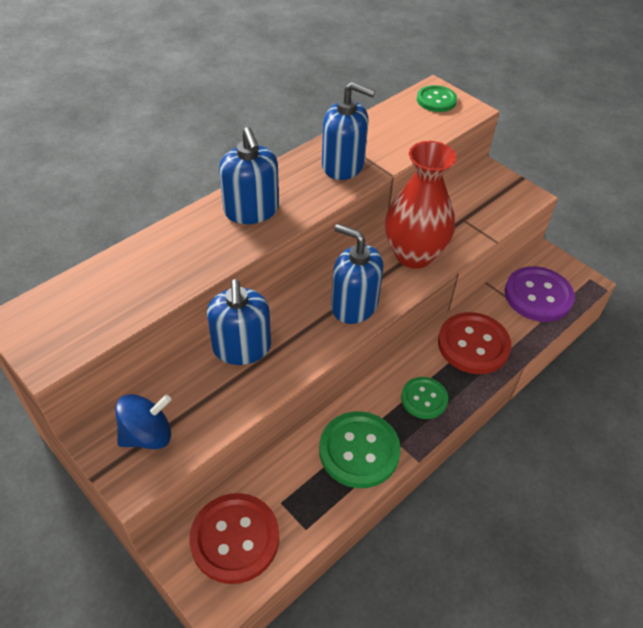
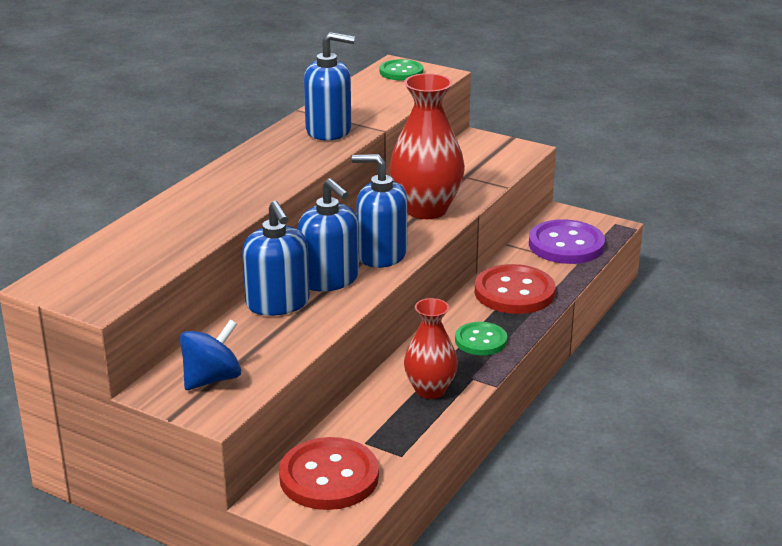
camera: 15 degrees left, 20 degrees down
blue soap dispenser [219,127,279,224] -> blue soap dispenser moved to [298,179,359,291]
green button [319,411,401,488] -> red vase [404,298,458,399]

